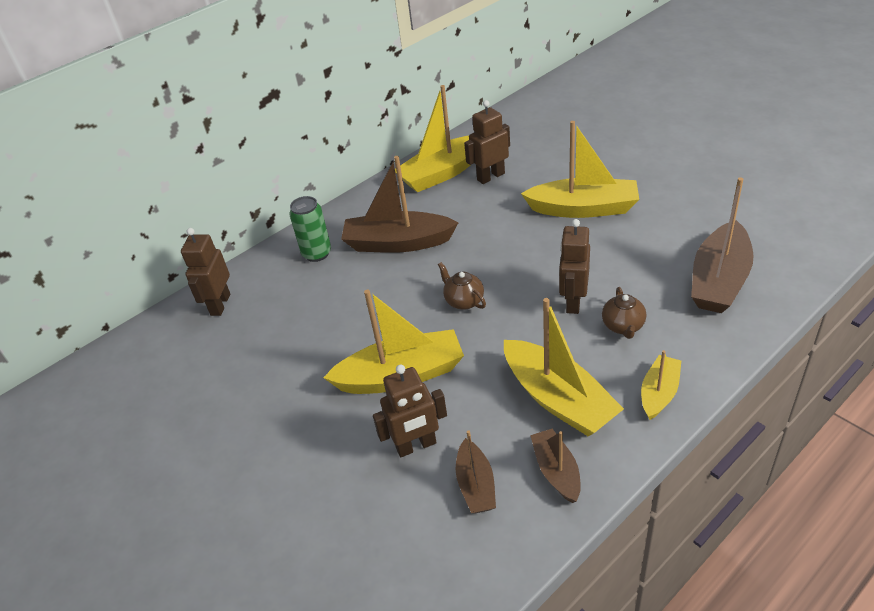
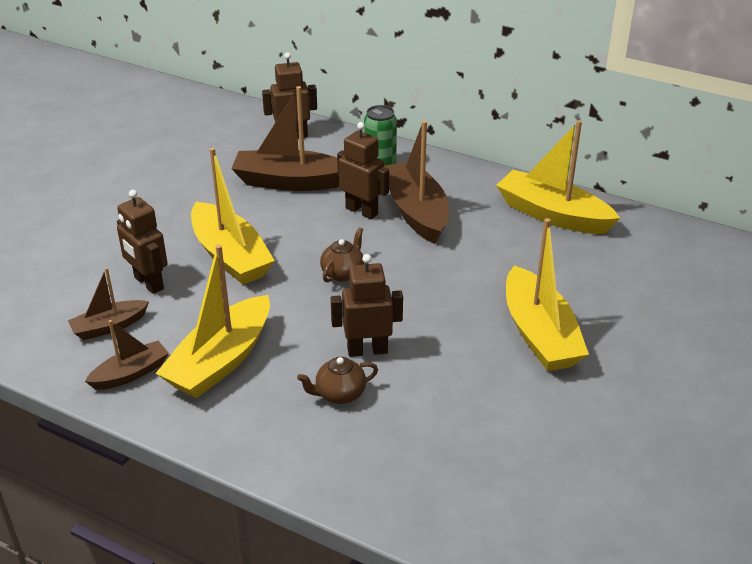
camera: 65 degrees right, 5 degrees down
brown robot [464,100,510,184] -> brown robot moved to [337,122,389,219]
yellow boat [641,350,681,420] -> none
brown boat [691,177,754,313] -> brown boat moved to [232,86,339,191]

